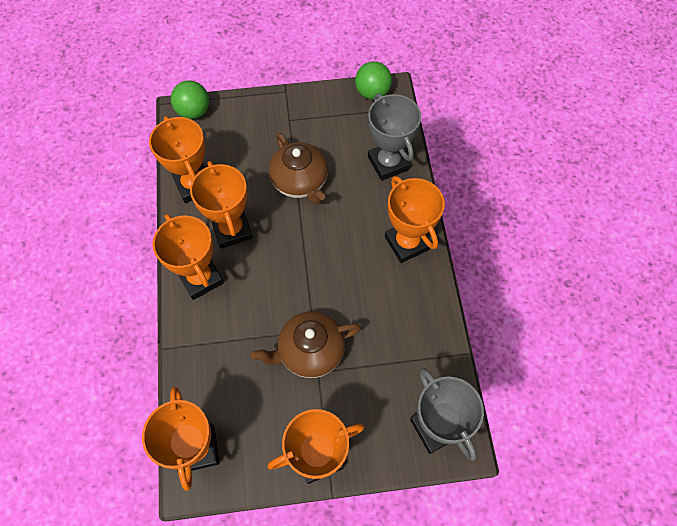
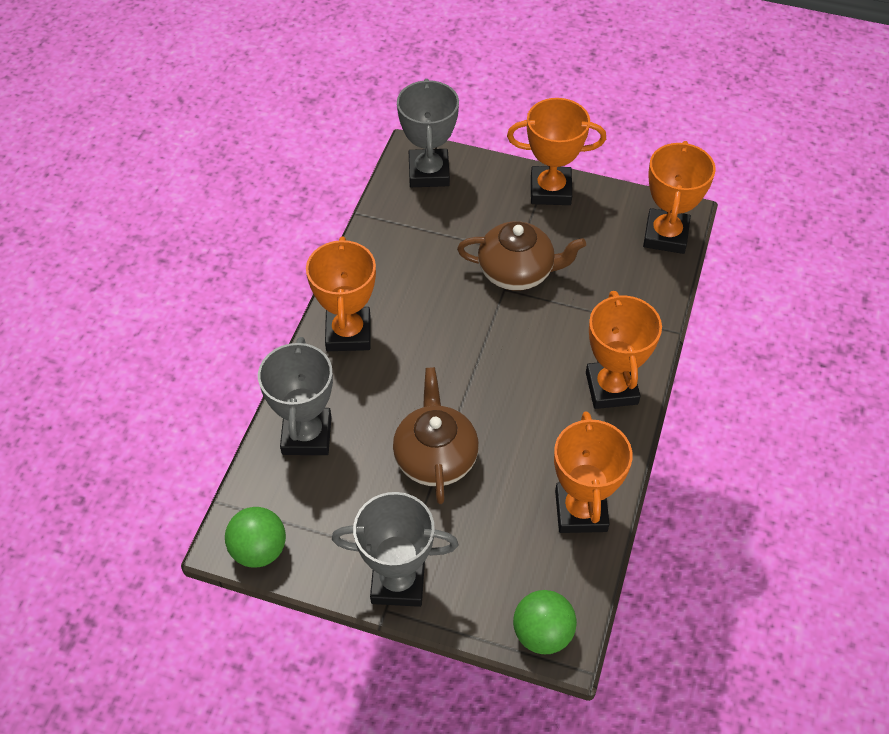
camera: 155 degrees left, 10 degrees down
orange trophy [190,161,253,249] -> none
none -> grey trophy [332,492,458,607]

